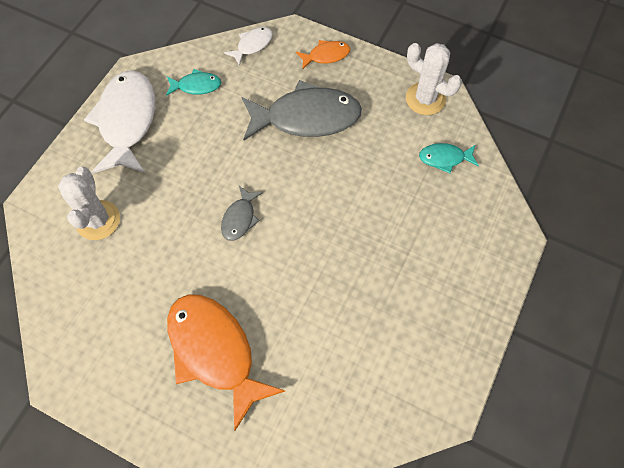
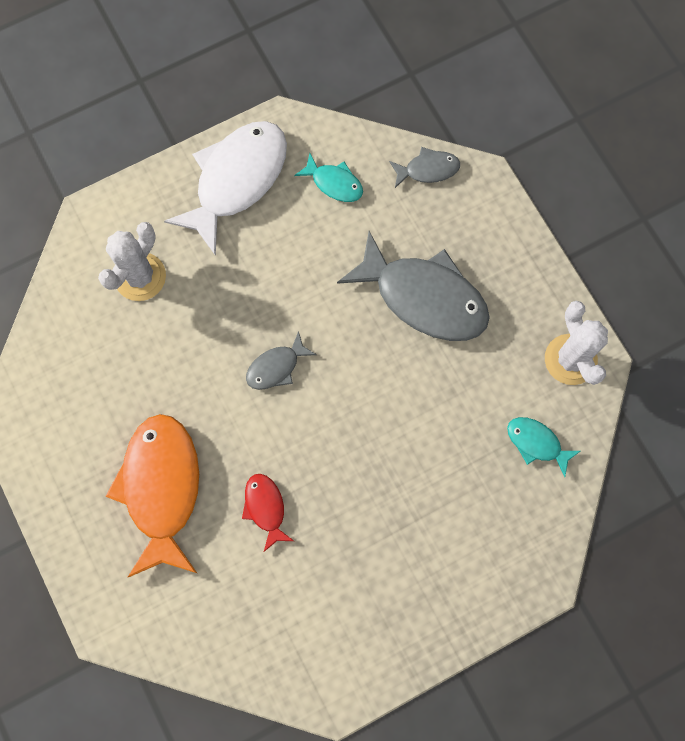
camera: 35 degrees right, 10 degrees up
white fish [224,27,273,66] -> grey fish [389,147,460,188]
orange fish [296,40,350,69] -> none
none -> red fish [242,474,294,552]

